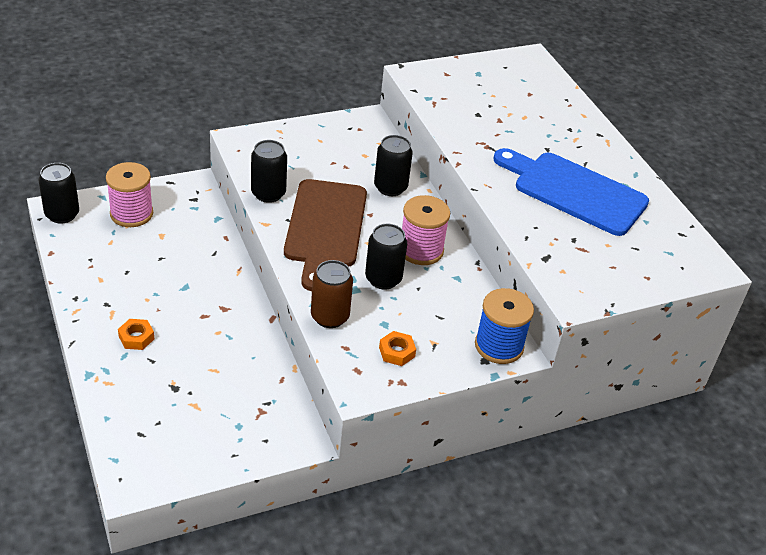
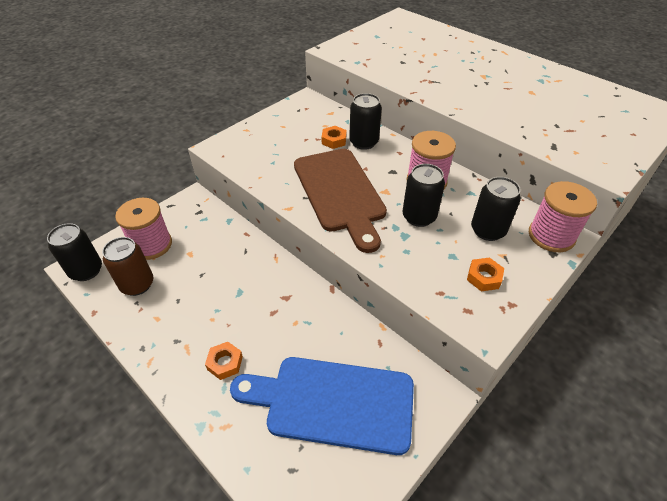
camera: 20 degrees left, 5 degrees up
black can [251,140,287,203] -> black can moved to [471,177,521,241]
brown can [311,260,353,328] -> brown can moved to [102,237,153,296]
blue spool [475,288,534,364] -> pink spool [529,181,597,252]
blue cutting board [493,148,649,236] -> blue cutting board moved to [230,357,414,455]
none -> orange nut [322,126,347,149]

